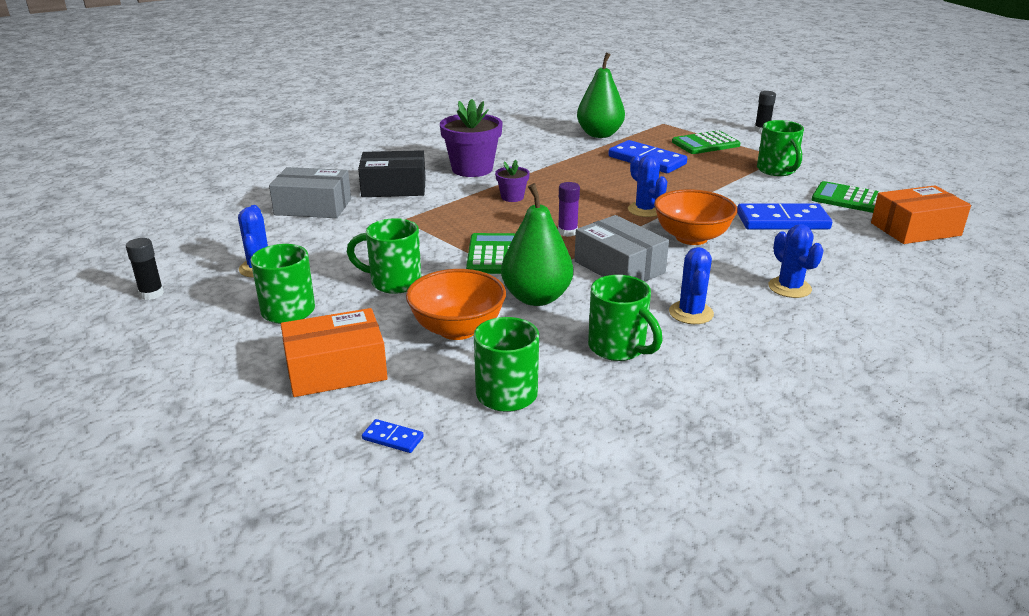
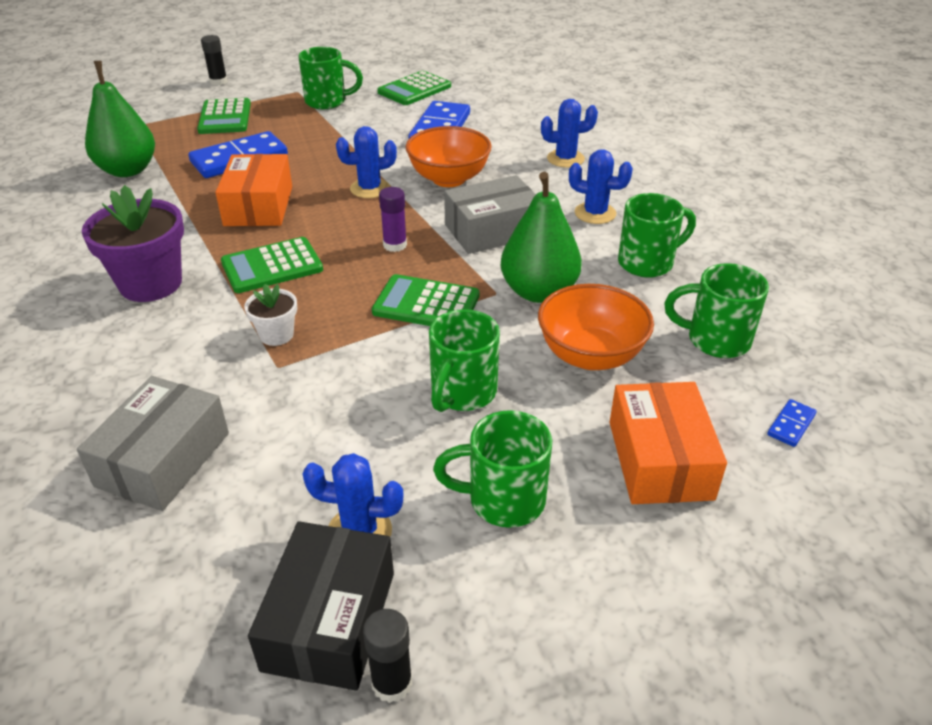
camera: 75 degrees left, 10 degrees up
black box [358,150,426,197] -> black box moved to [248,521,394,691]
purple flower pot [495,160,530,202] -> green calculator [221,237,323,293]
orange box [871,185,971,244] -> orange box moved to [216,154,292,226]
none -> white flower pot [244,284,297,346]

